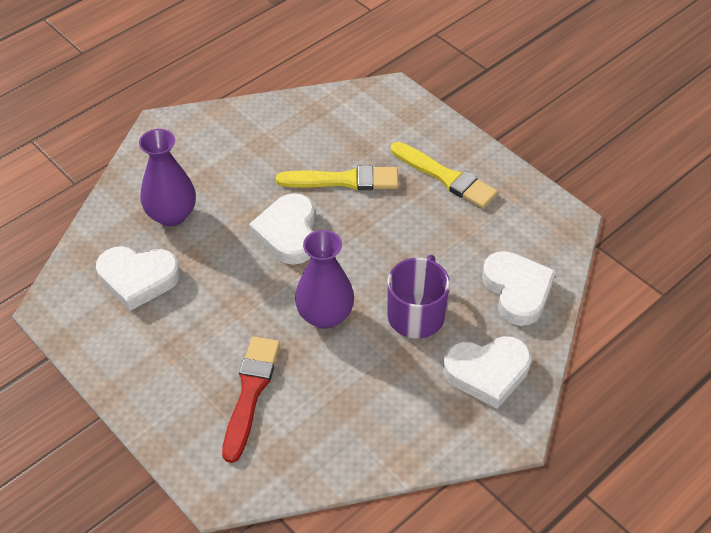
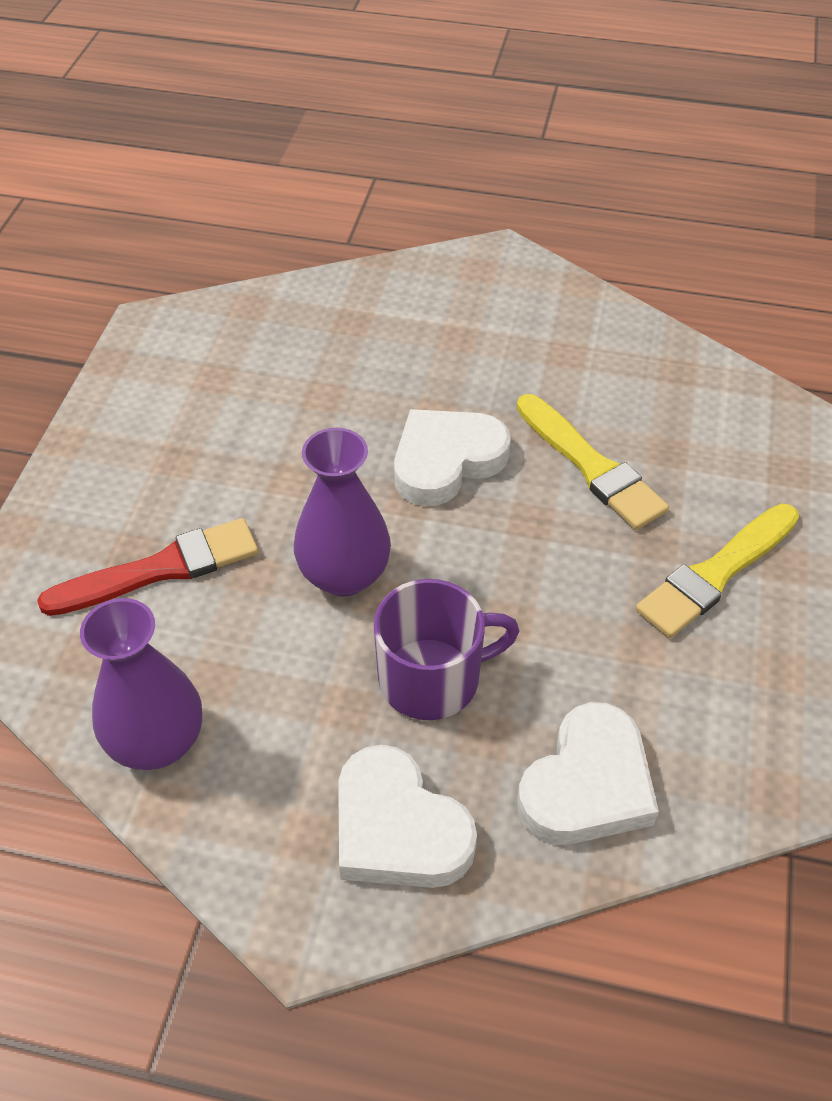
camera: 55 degrees right, 0 degrees up
white heart [96,246,180,311] -> none
purple vase [139,129,196,226] -> purple vase moved to [80,598,202,770]
yellow brush [391,142,498,208] -> yellow brush turned 45 degrees clockwise [636,504,799,638]

